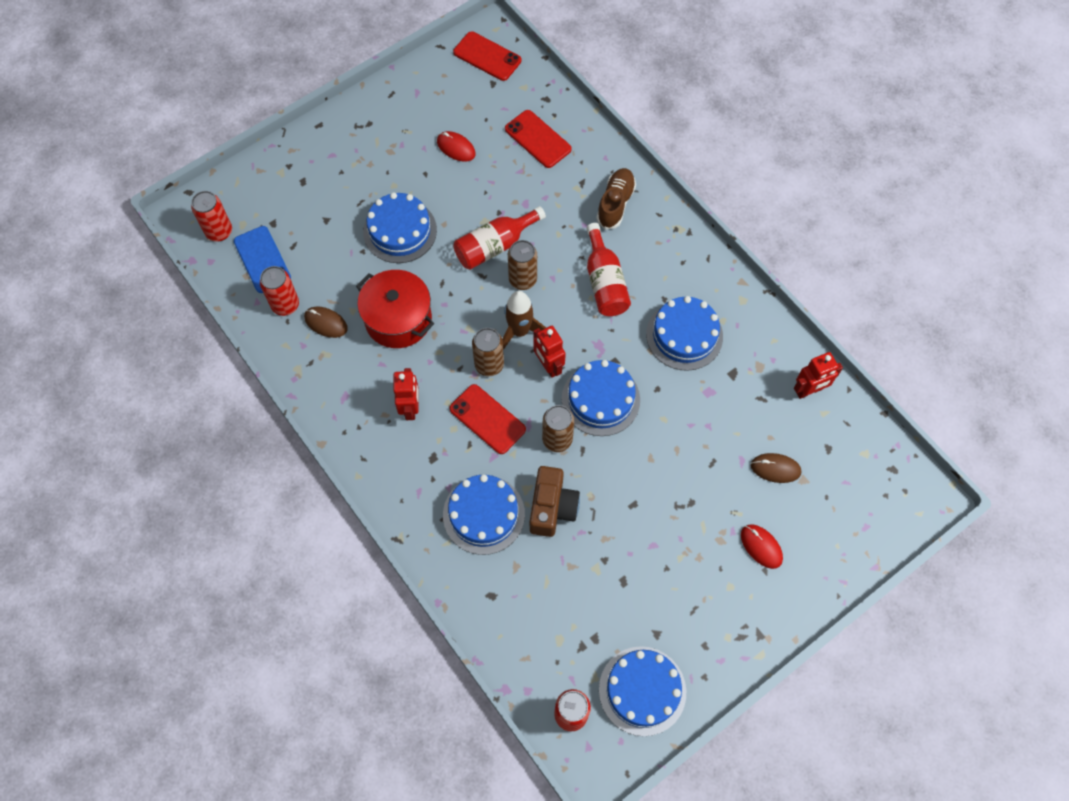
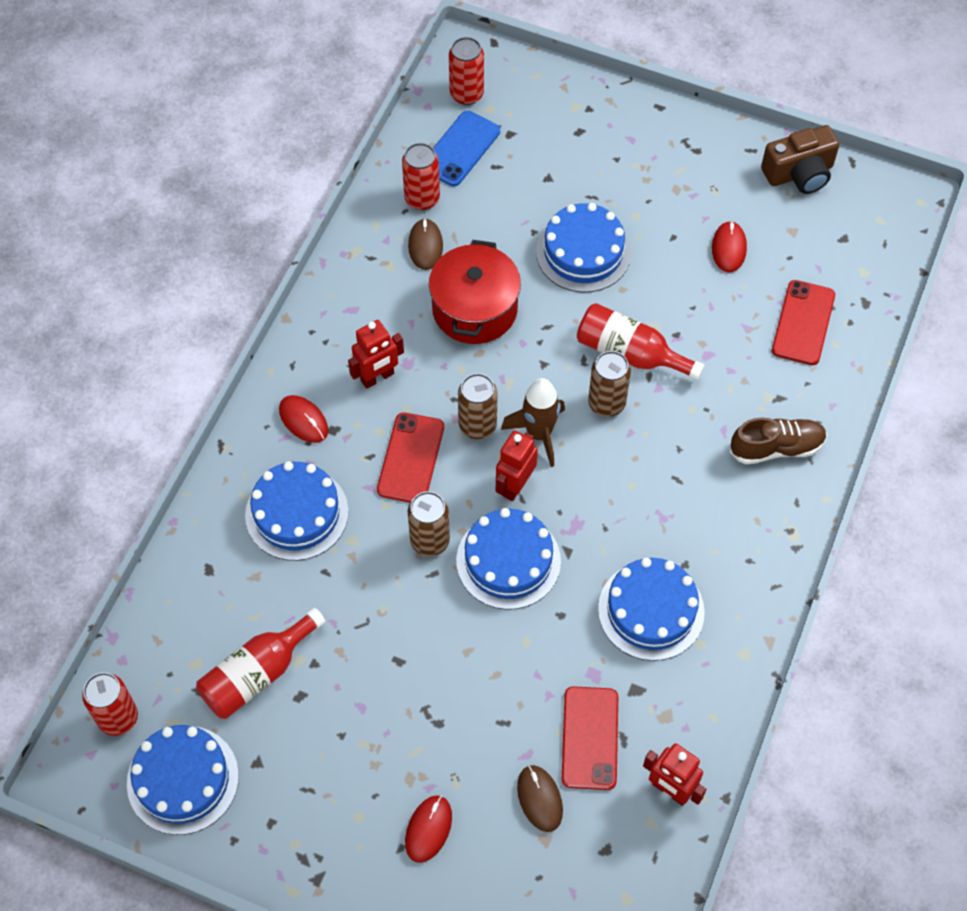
camera: 60 degrees right, 5 degrees down
red phone [453,31,521,81] -> red phone moved to [562,686,618,790]
brown camera [530,466,580,537] -> brown camera moved to [761,125,839,194]
red bottle [586,223,631,316] -> red bottle moved to [196,608,326,719]
none -> red mouse [279,395,328,443]

